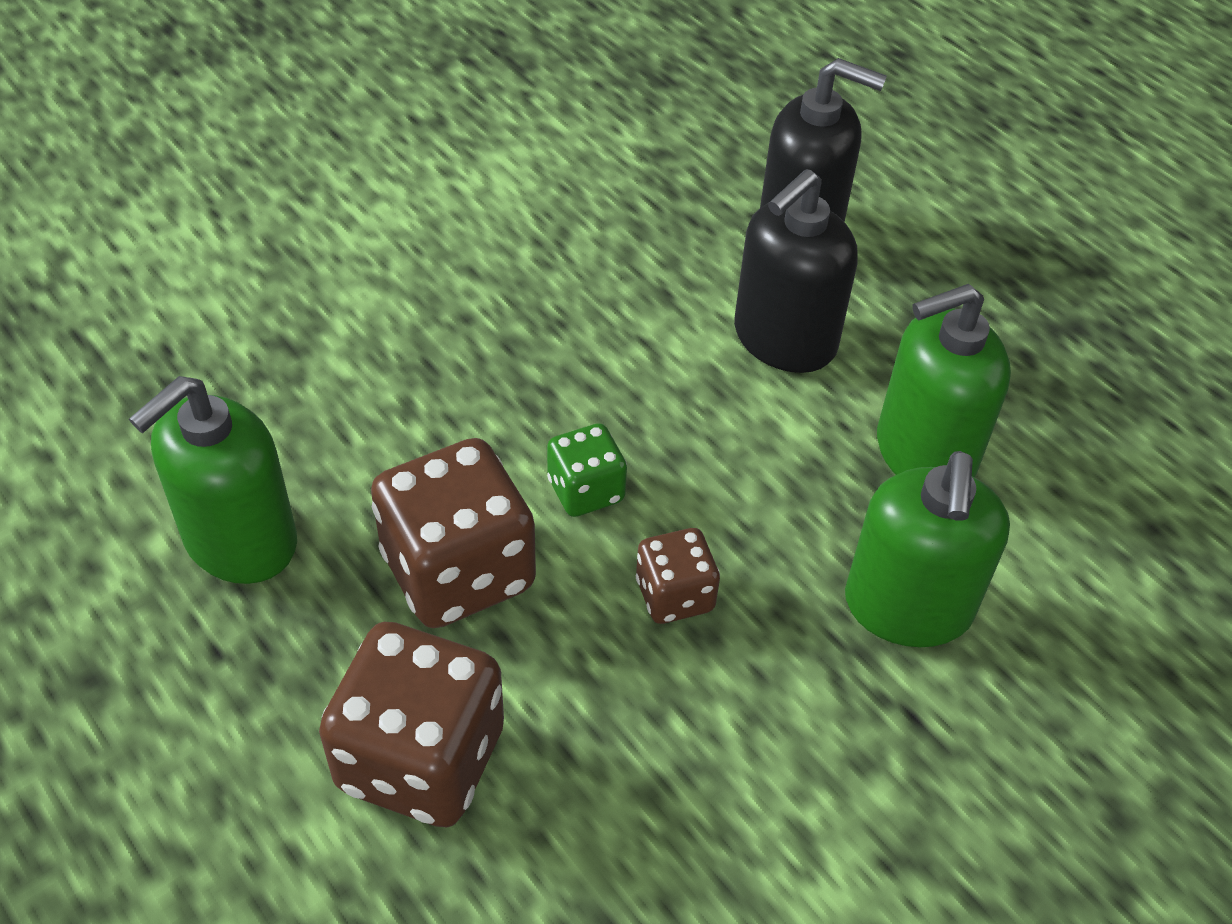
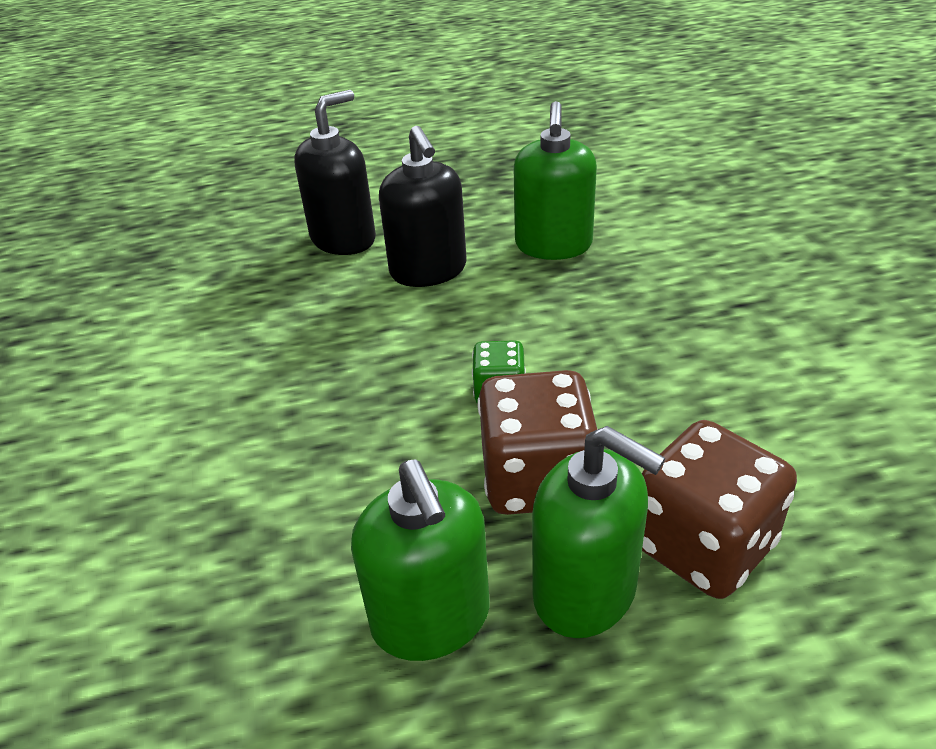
camera: 60 degrees left, 10 degrees down
brown dice [636,528,720,624] -> none
green soap dispenser [845,451,1010,647] -> green soap dispenser moved to [532,426,666,638]

